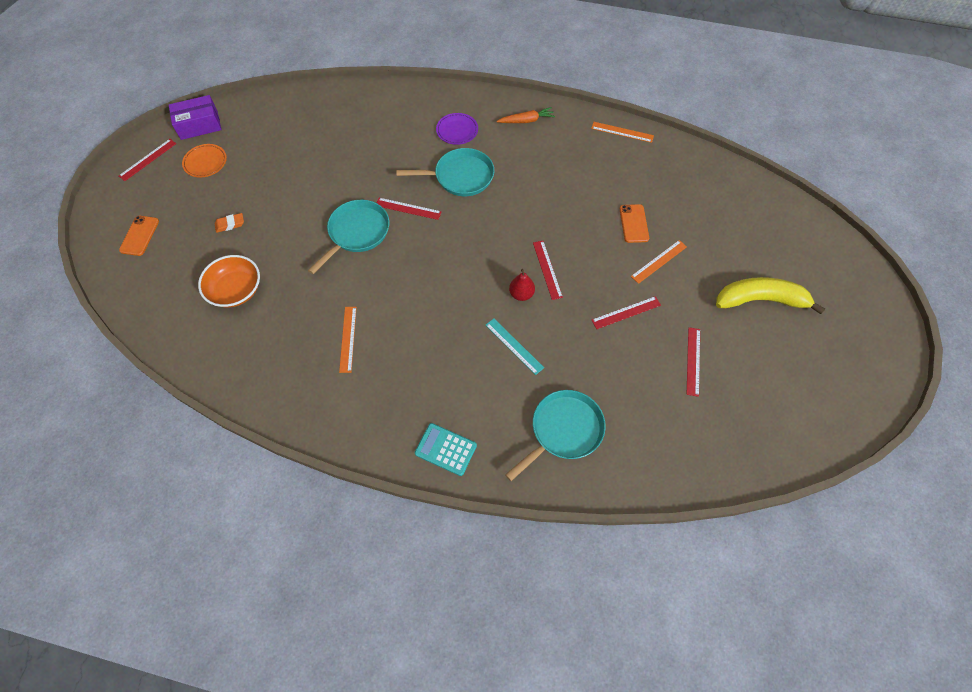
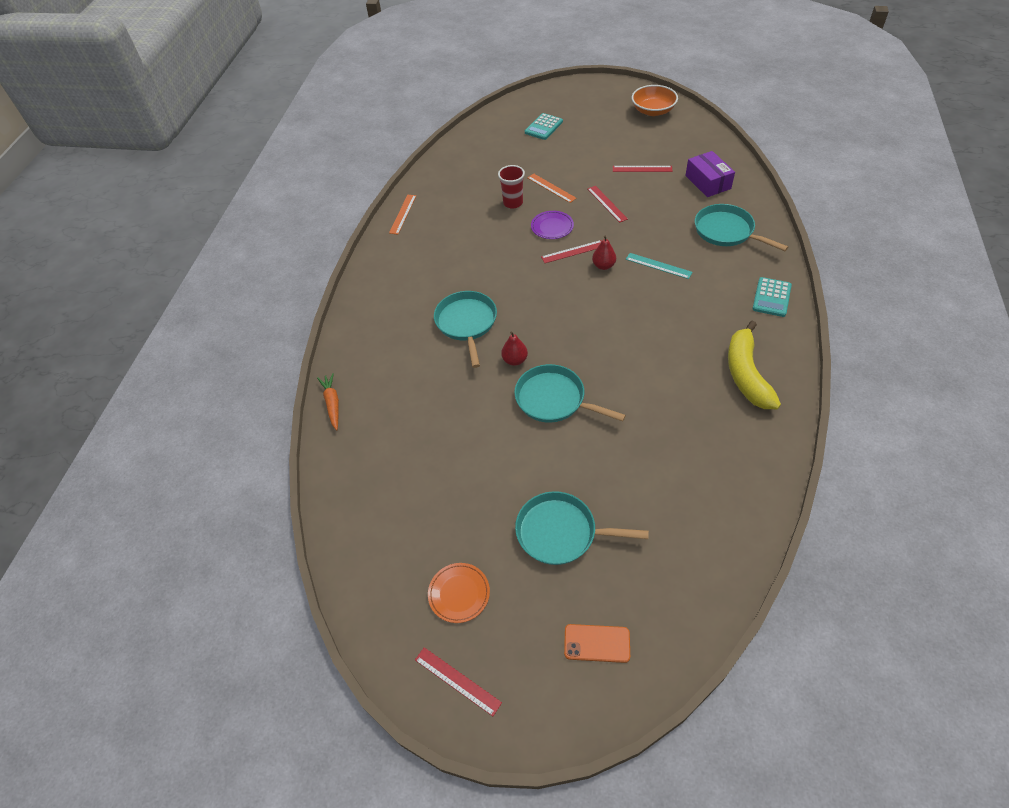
camera: 90 degrees left, 10 degrees down
purple box [169,95,222,140] -> purple box moved to [685,151,735,197]
orange bowl [198,255,260,307] -> orange bowl moved to [632,85,678,116]
orange eraser [215,213,244,233] -> turquoise pan [515,491,649,565]
orange ruler [339,307,357,373] -> none
red ruler [377,198,442,220] -> red pear [501,331,528,366]
purple plate [436,113,478,145] -> purple plate moved to [531,211,574,239]
turquoise ruler [486,318,544,375] -> turquoise ruler turned 75 degrees clockwise [626,253,692,279]
orange carrot [497,107,555,123] -> orange carrot moved to [317,373,339,430]
orange phone [620,204,649,243] -> red cup [498,165,525,209]
yellow banana [716,277,825,314] -> yellow banana moved to [728,321,781,409]
none -> turquoise calculator [525,113,563,140]

